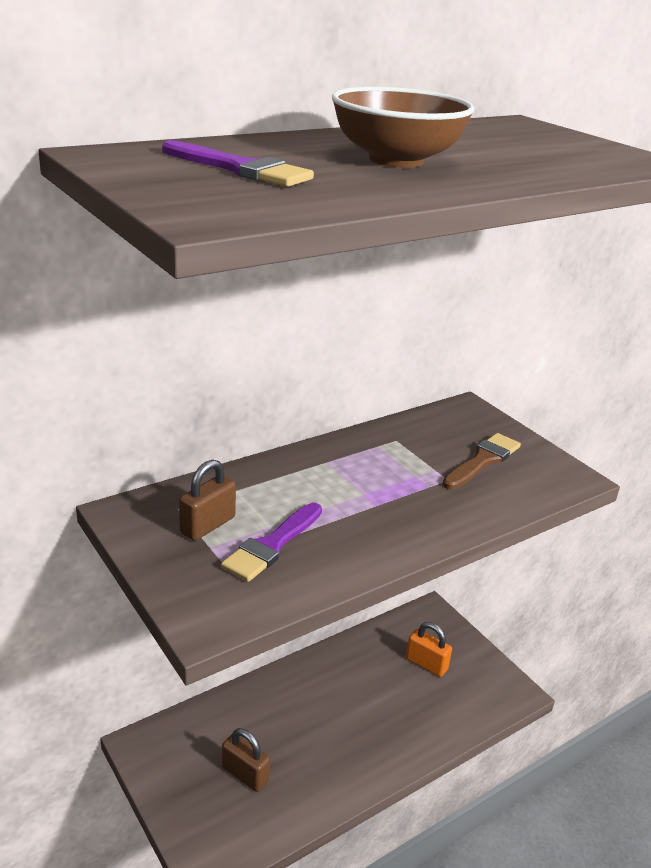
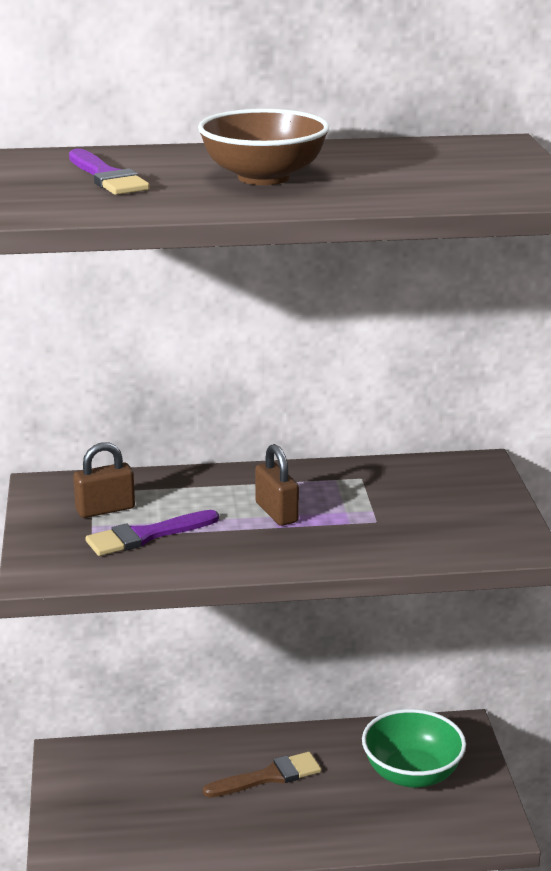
camera: 30 degrees right, 5 degrees down
brown padlock [222,728,270,792] -> brown padlock moved to [255,444,299,526]
orange padlock [406,622,452,677] -> green bowl [362,709,466,788]
brown brush [443,433,521,490] -> brown brush moved to [203,752,321,797]

